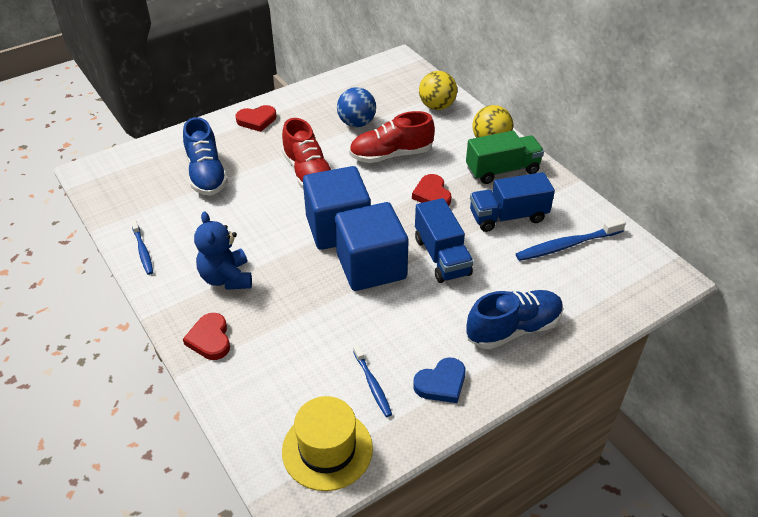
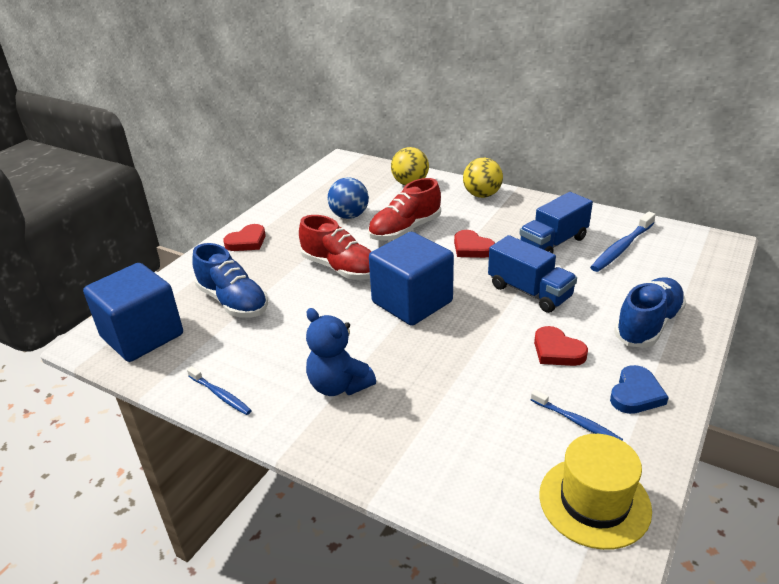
camera: 25 degrees left, 10 degrees down
red heart [183,313,230,360] -> red heart moved to [534,326,588,366]
blue cube [335,202,409,291] -> blue cube moved to [83,263,183,362]
green truck [466,131,544,184] -> none

